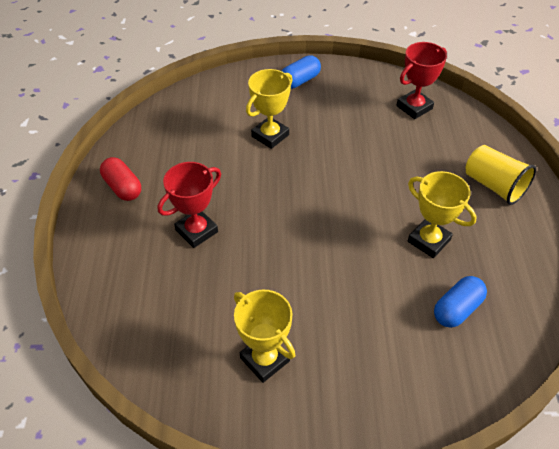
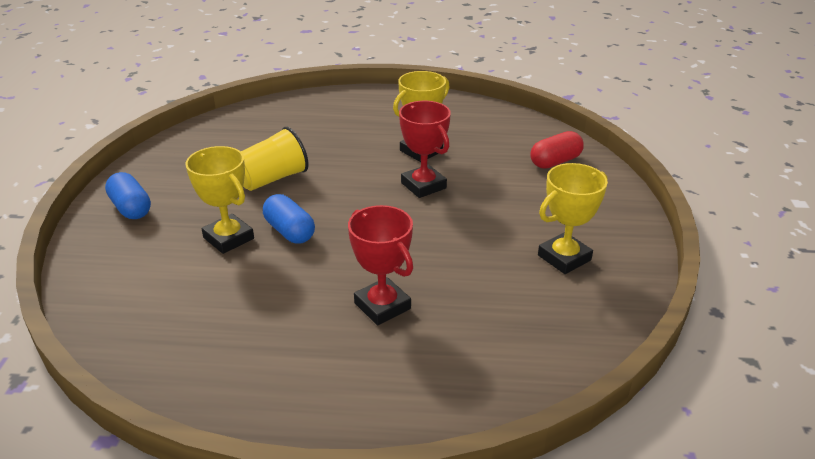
camera: 85 degrees left, 15 degrees down
red capsule [100,157,141,201] -> red capsule moved to [530,131,584,169]
red trophy [396,42,447,119] -> red trophy moved to [399,101,451,198]
blue capsule [434,276,487,328] -> blue capsule moved to [263,194,315,244]
yellow cup [466,145,536,205] -> yellow cup moved to [241,127,309,191]

